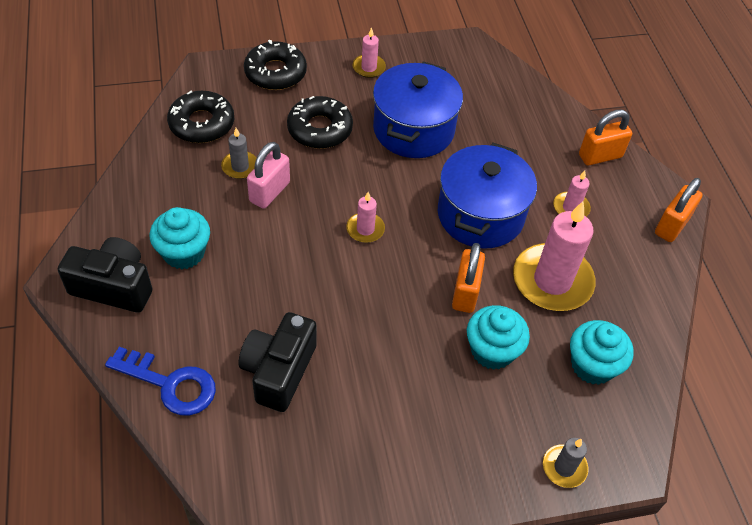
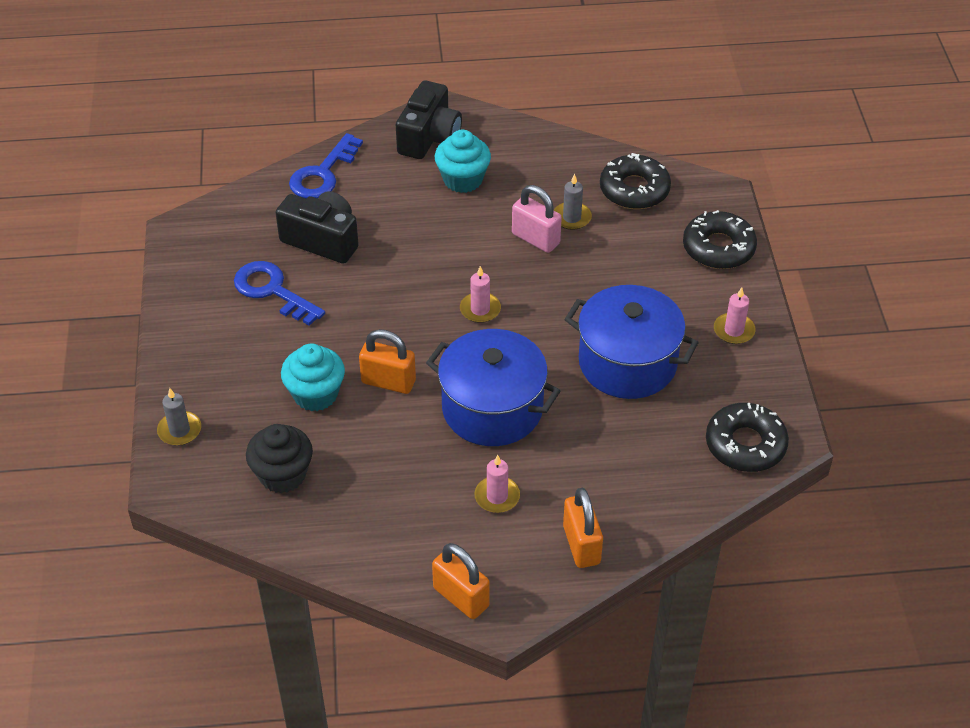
camera: 100 degrees right, 5 degrees down
black donut [287,96,353,149] -> black donut moved to [706,403,789,472]
pink candle [513,201,596,311] -> none
turquoise cupcake [570,320,634,385] -> black cupcake [246,424,313,493]
none -> blue key [234,261,325,326]

